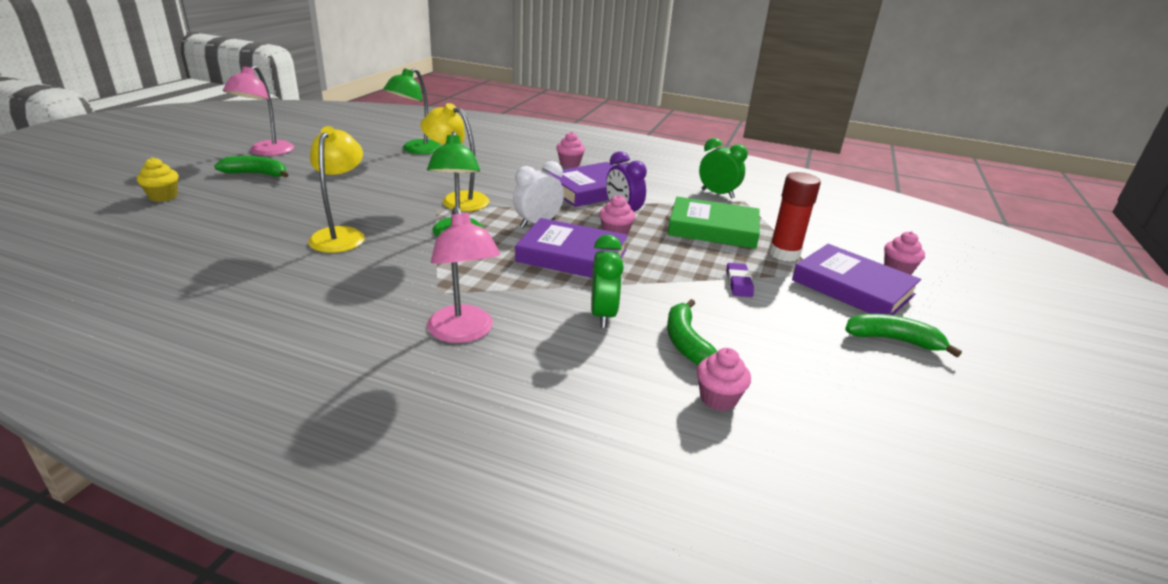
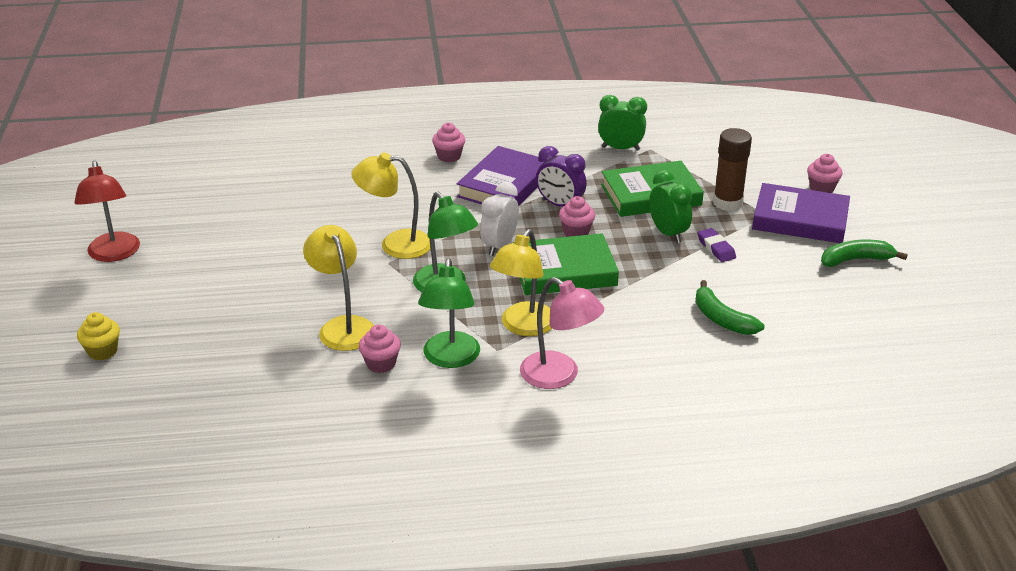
camera: 25 degrees left, 5 degrees up
green banana [214,156,289,177] -> none
pink lamp [223,65,294,156] -> red lamp [74,161,140,262]
green lamp [383,68,442,154] -> green lamp moved to [418,259,480,368]
purple book [515,218,628,278] -> green book [513,233,619,295]
green clock [591,234,624,328] -> green clock moved to [649,170,692,243]
pink cupcake [697,348,751,411] -> pink cupcake moved to [359,324,401,373]
red glue stick [769,172,821,262] -> brown glue stick [713,128,752,211]
none -> yellow lamp [490,229,552,336]

